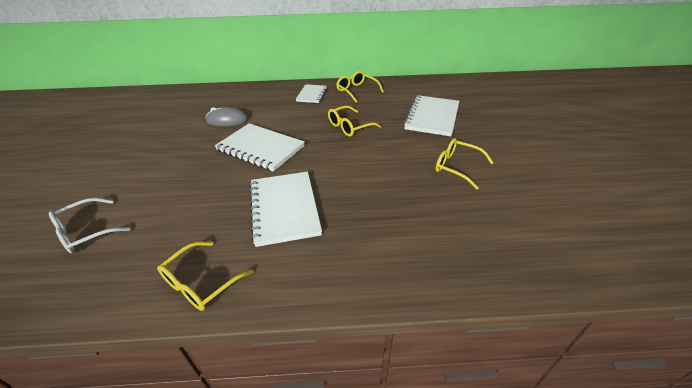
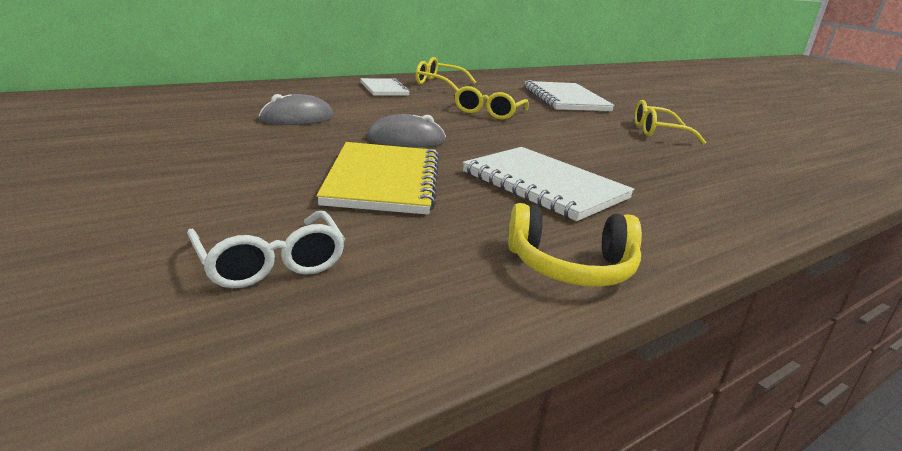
camera: 35 degrees left, 15 degrees down
white glasses [48,198,131,253] -> white glasses turned 45 degrees counterclockwise [187,211,345,288]
yellow glasses [157,242,253,311] -> yellow headphones [508,203,642,287]
white notebook [215,123,305,172] -> grey mouse [366,114,446,147]
none -> yellow notebook [317,142,439,215]

